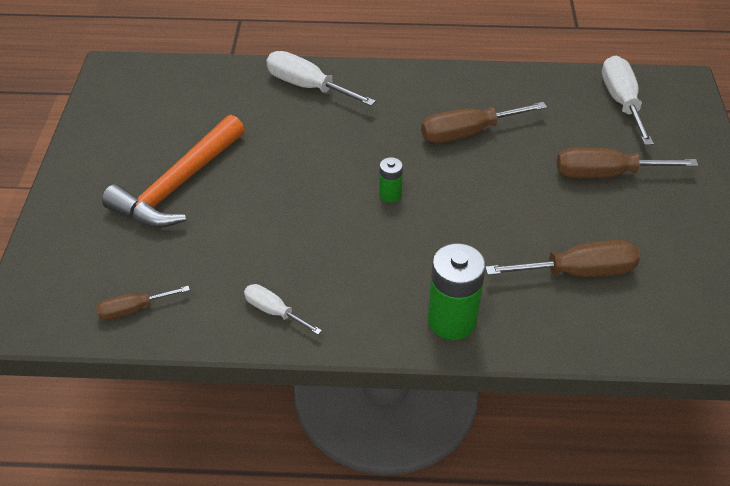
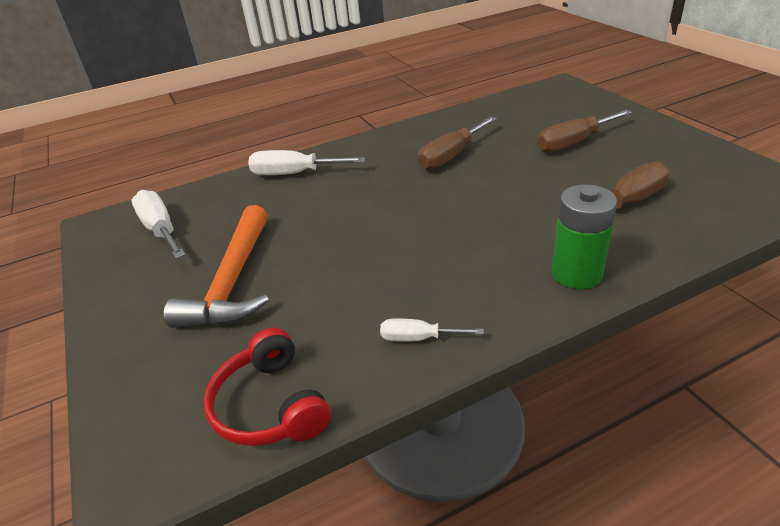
camera: 25 degrees left, 10 degrees down
brown screwdriver [96,286,190,320] -> red headphones [203,328,331,446]
green battery [379,157,403,203] -> none
white screwdriver [602,56,654,145] -> white screwdriver moved to [132,190,186,259]

